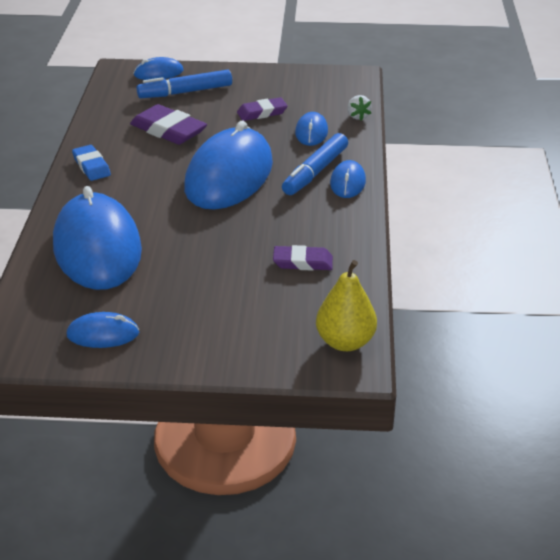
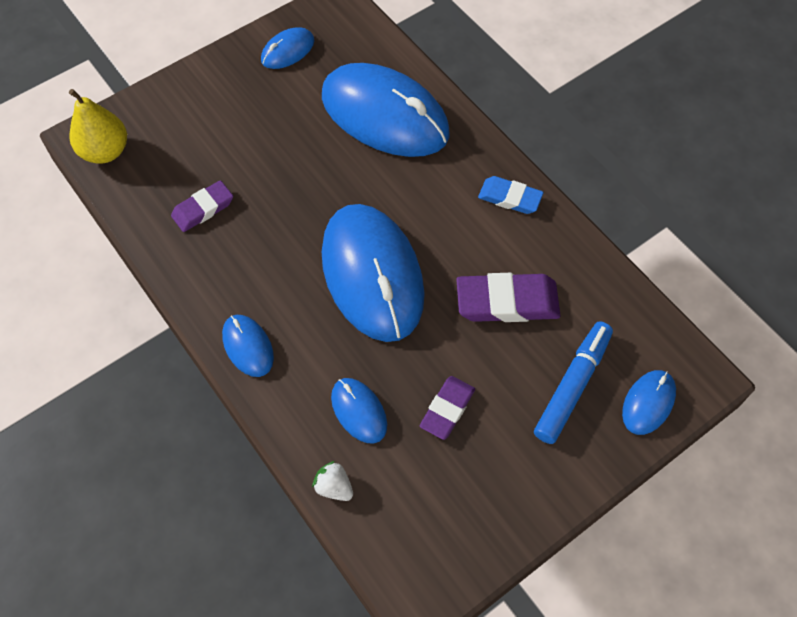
camera: 140 degrees right, 25 degrees up
blue marker [282,133,348,195] -> none

